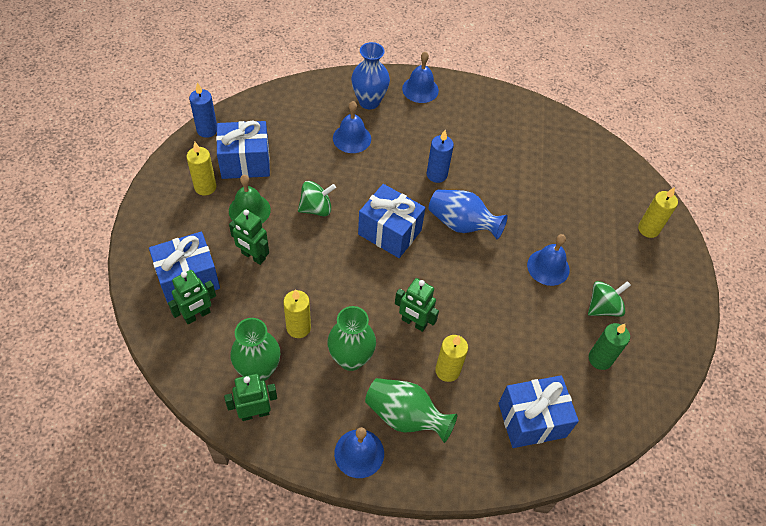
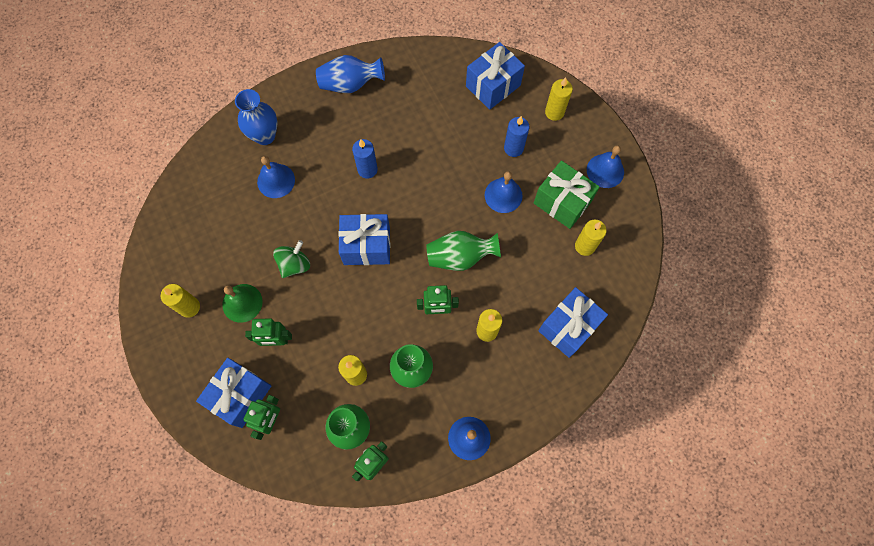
camera: 30 degrees left, 15 degrees up
blue candle [189,82,217,138] -> blue candle moved to [504,116,529,157]
blue gift [216,121,270,179] -> blue gift moved to [466,42,525,110]
green vase [365,378,457,443] -> green vase moved to [426,231,501,271]
blue bell [402,51,439,103] -> blue bell moved to [587,146,624,188]
blue vase [429,190,508,239] -> blue vase moved to [316,55,385,93]
green spinning top [588,281,631,317] -> green gift [534,160,600,229]
green candle [589,323,630,370] -> yellow candle [575,220,607,256]

